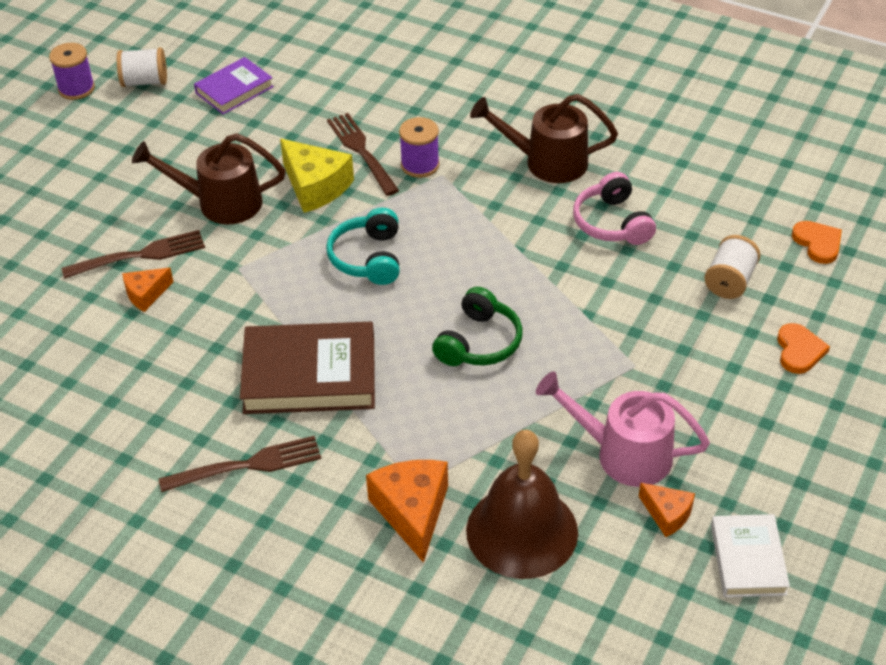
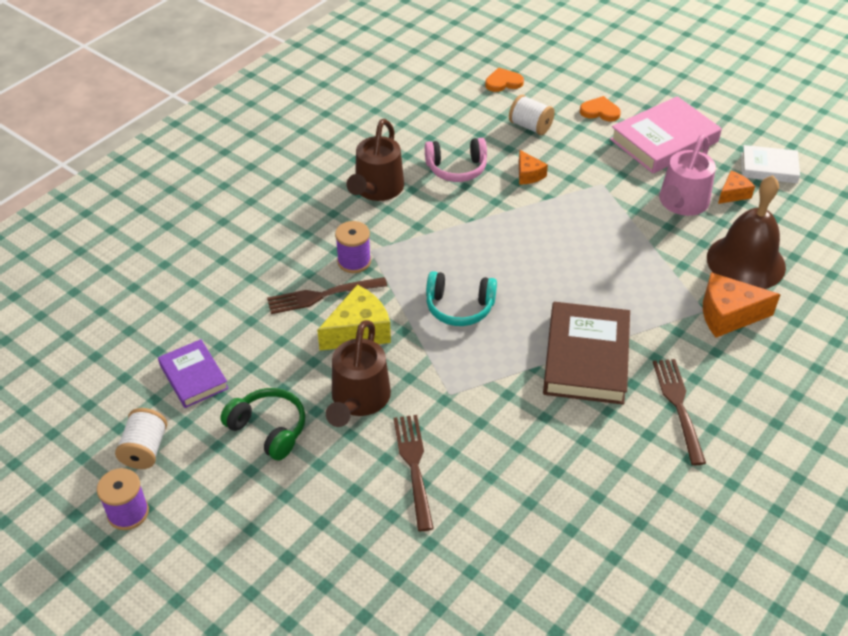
camera: 80 degrees left, 0 degrees up
orange cheese [122,268,173,312] -> orange cheese moved to [519,150,548,184]
green headphones [432,287,523,366] -> green headphones moved to [220,388,305,461]
none -> pink book [610,96,722,173]

